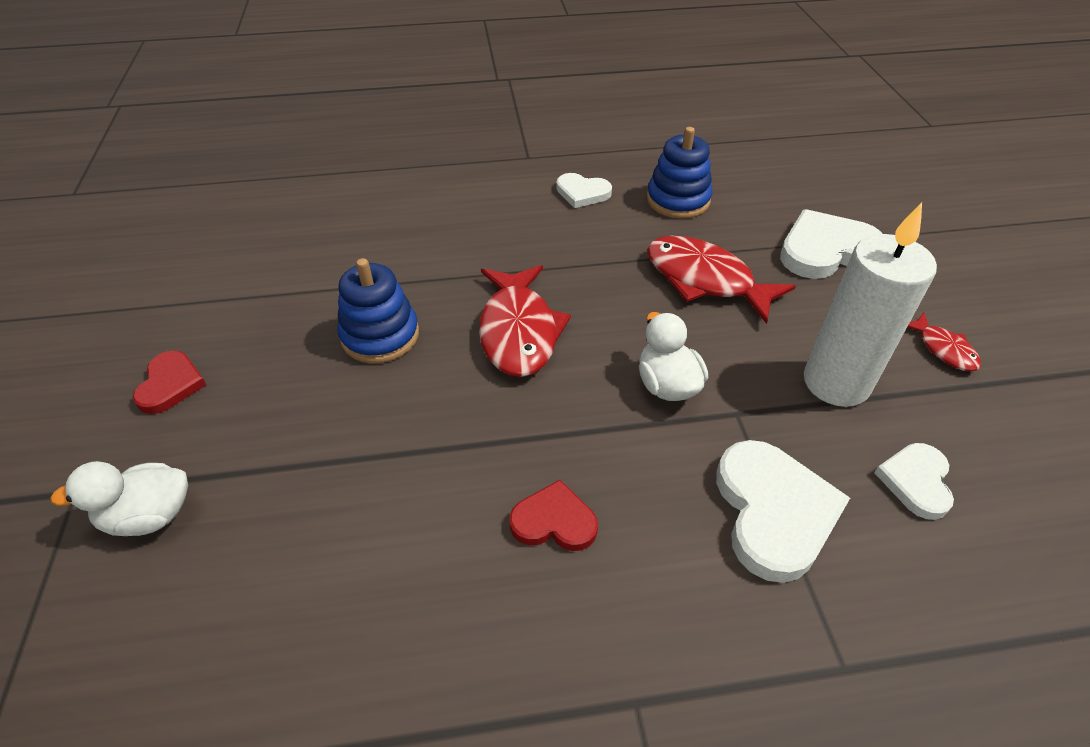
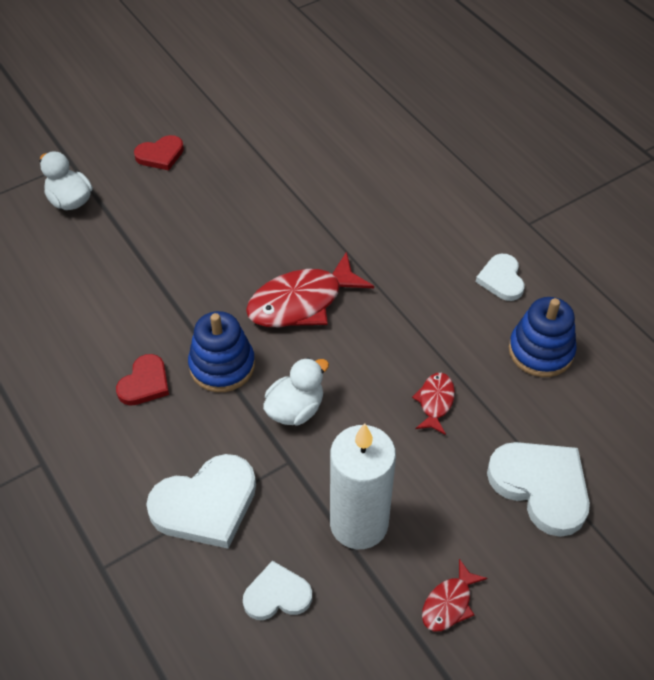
camera: 65 degrees right, 5 degrees up
blue stacking toy [337,258,419,363] -> blue stacking toy moved to [188,311,255,392]
red heart [510,480,598,551] -> red heart turned 45 degrees clockwise [116,354,169,406]
red fish [647,236,796,324] -> red fish [412,373,455,435], size x0.51

